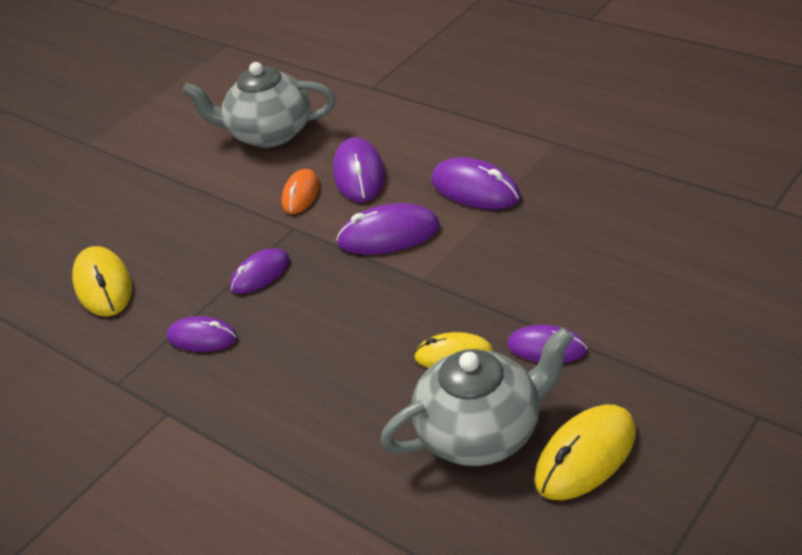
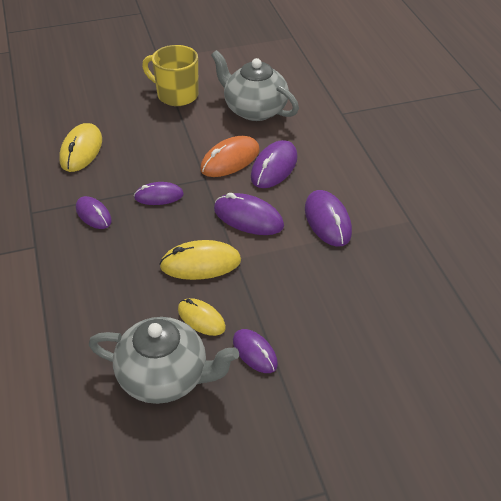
camera: 30 degrees right, 5 degrees up
orange mouse [282,169,320,214] -> orange mouse [200,136,260,177], size x1.50
yellow mouse [534,405,636,500] -> yellow mouse moved to [159,240,241,280]
none -> yellow mug [142,45,199,106]

